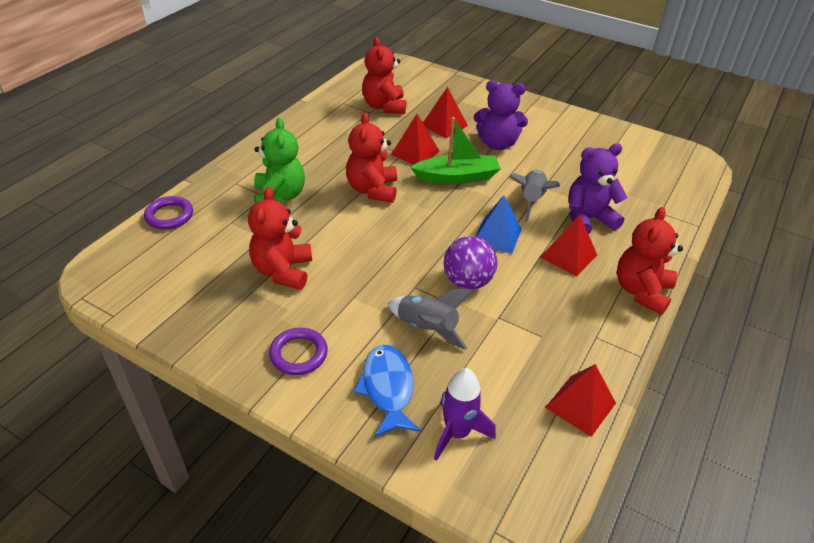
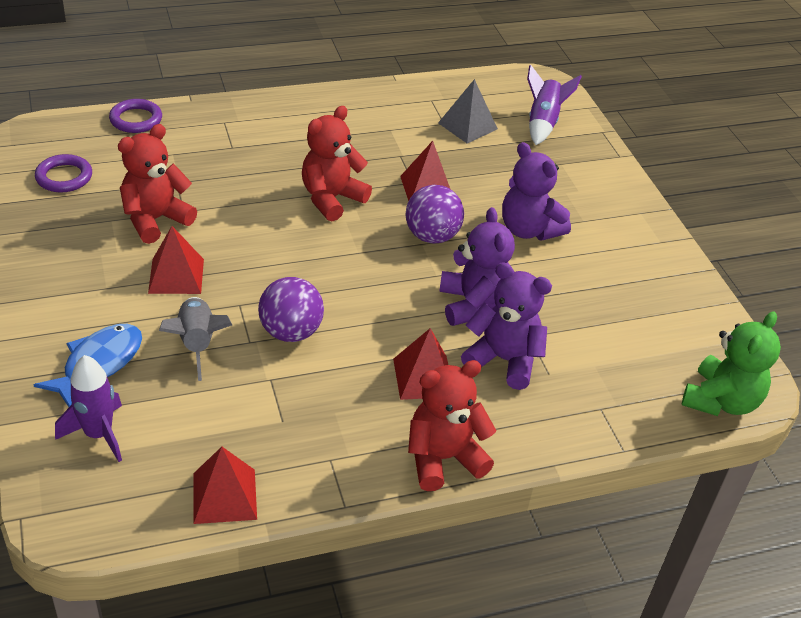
camera: 40 degrees right, 0 degrees up
green teddy bear [254,118,305,205] -> green teddy bear moved to [682,311,781,416]
purple ring [269,328,328,375] -> purple ring moved to [35,154,92,192]
red teddy bear [362,37,406,114] -> grey pyramid [438,79,498,143]
green boat [410,117,501,184] -> purple ball [405,185,464,244]
red pyramid [423,87,468,138] -> red pyramid moved to [148,226,204,294]
blue pyramid [475,195,522,254] -> none
grey rocket [510,170,560,222] -> purple teddy bear [439,207,515,326]
none -> purple rocket [527,64,582,145]

